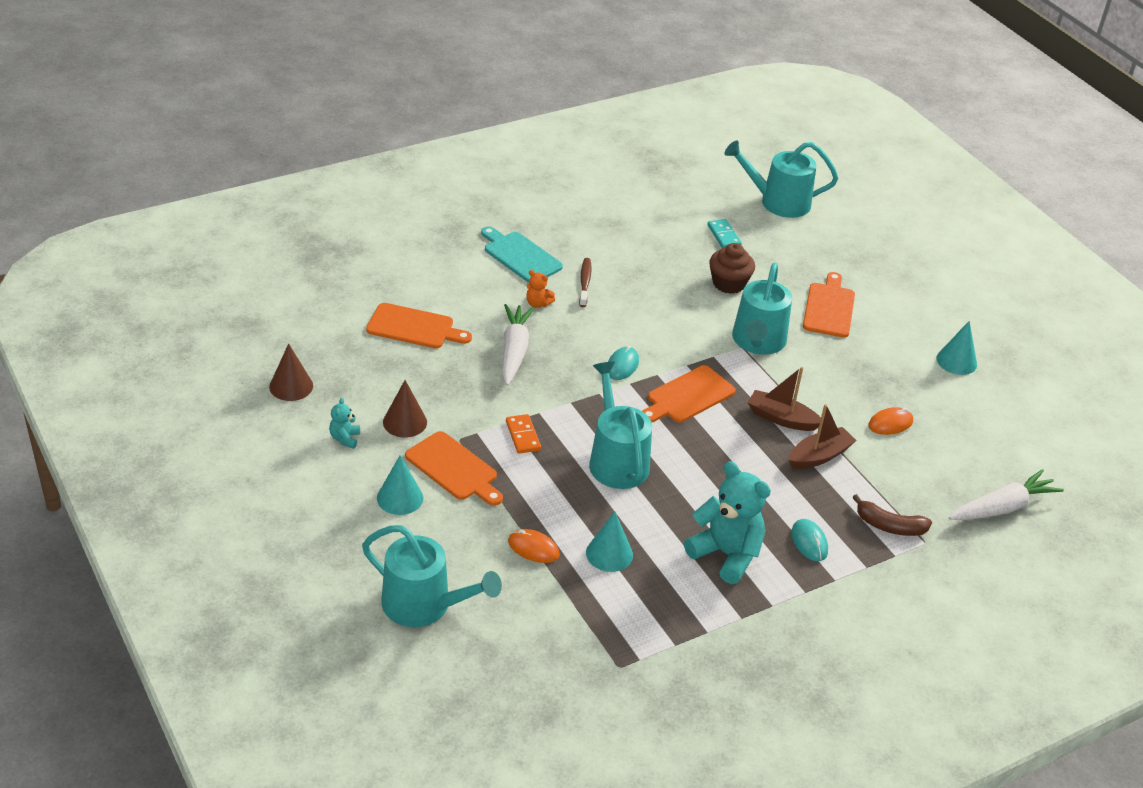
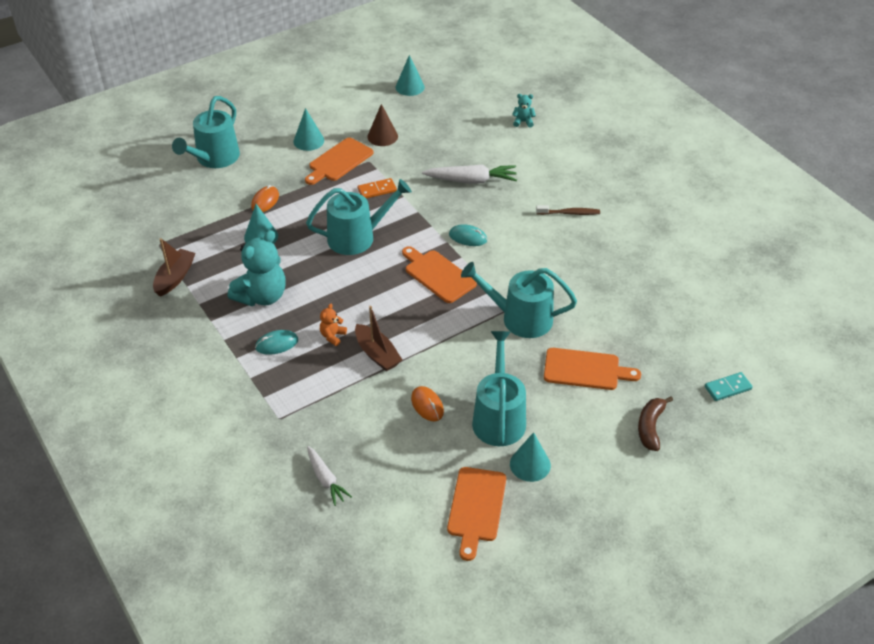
camera: 90 degrees right, 5 degrees up
brown cone [269,344,313,401] -> turquoise cone [396,55,425,96]
turquoise teddy bear [329,398,360,449] -> turquoise teddy bear moved to [512,94,536,128]
orange cutting board [366,303,472,348] -> orange cutting board moved to [447,467,506,561]
turquoise cutting board [481,226,563,283] -> none
orange teddy bear [526,270,555,308] -> orange teddy bear moved to [320,304,347,346]
turquoise domino [707,219,742,248] -> turquoise domino moved to [705,372,753,401]
brown cupcake [709,243,755,294] -> none
turquoise watering can [724,140,838,218] -> turquoise watering can moved to [472,331,526,446]
brown boat [748,367,821,431] -> brown boat moved to [153,238,196,297]
brown banana [852,494,932,536] -> brown banana moved to [638,396,673,451]
white carrot [949,469,1064,520] -> white carrot [307,446,352,506], size x0.64

